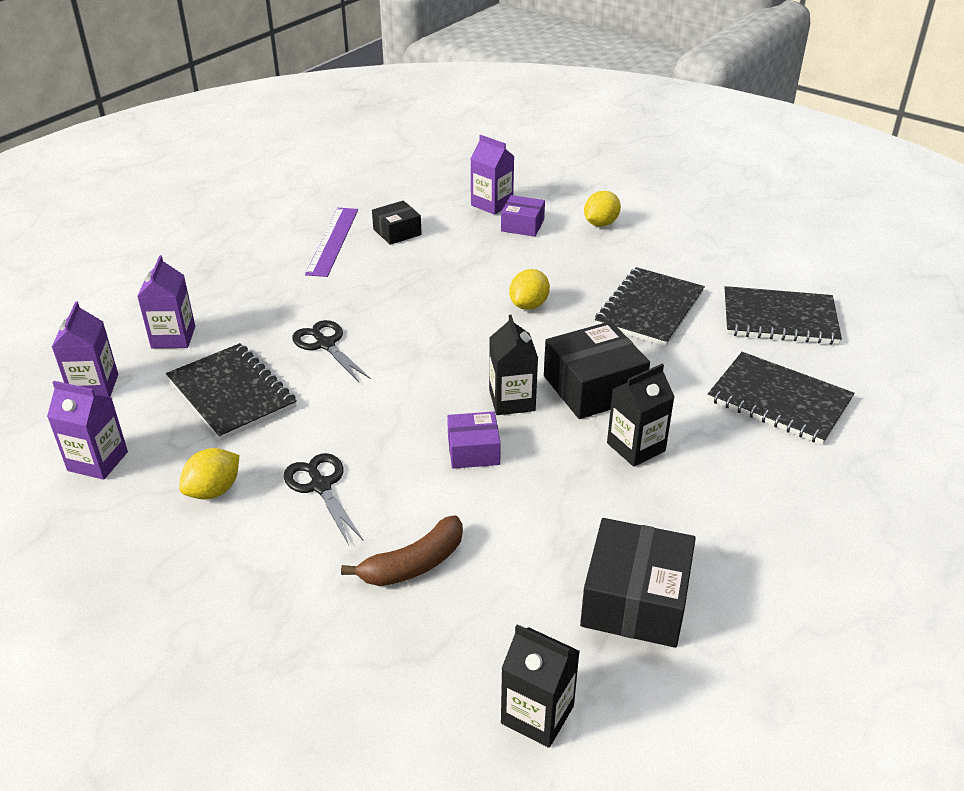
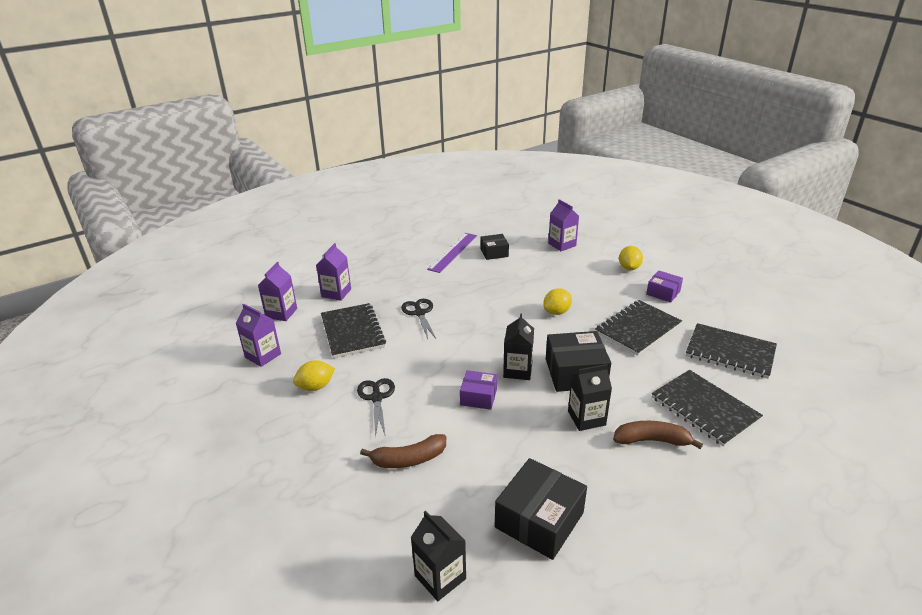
camera: 20 degrees right, 5 degrees down
purple box [501,195,545,237] -> purple box moved to [646,270,683,303]
yellow lemon [584,191,621,227] -> yellow lemon turned 45 degrees counterclockwise [619,246,643,270]
none -> brown banana [613,421,703,449]

